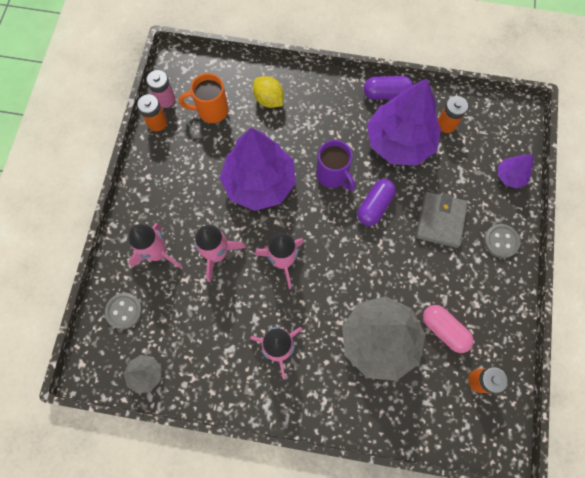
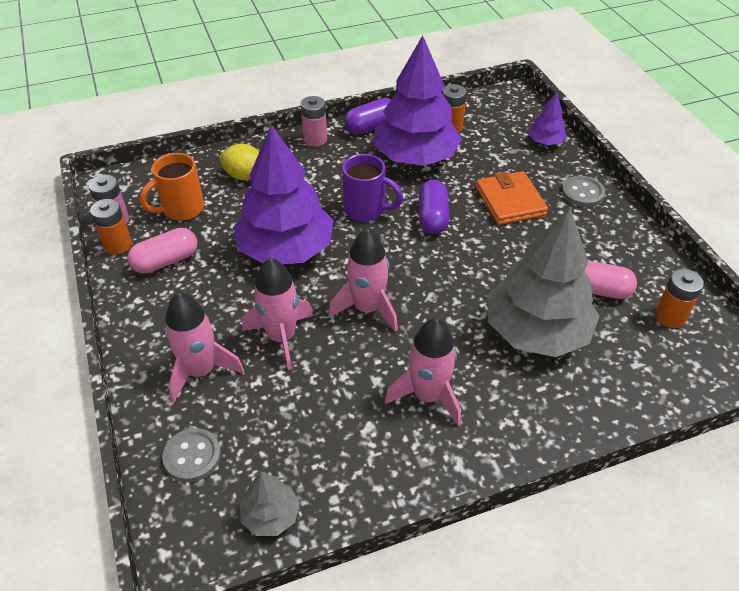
camera: 30 degrees left, 25 degrees down
grey wallet [416,192,468,248] -> orange wallet [476,171,548,225]
none -> pink capsule [128,228,198,274]
none -> pink battery [300,96,327,147]

